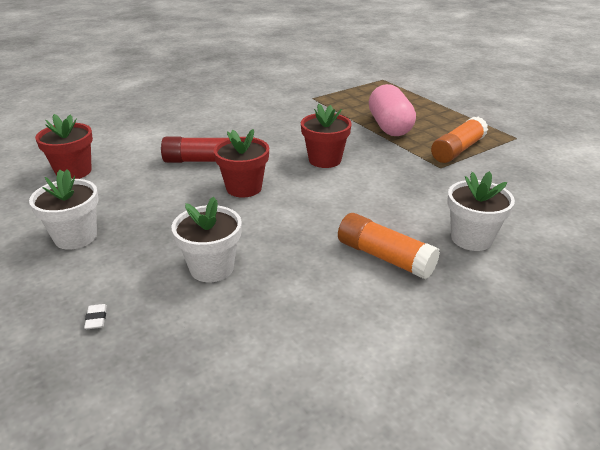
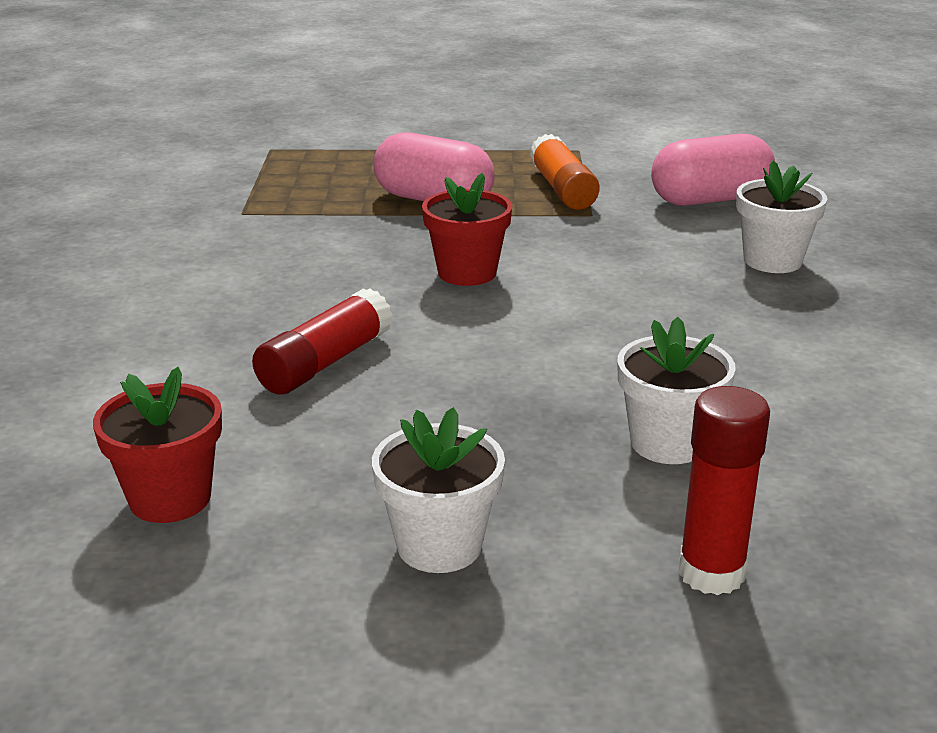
camera: 55 degrees left, 5 degrees down
white eraser [84,304,107,329] -> red glue stick [678,386,770,595]
red flower pot [214,129,269,198] -> none
orange glue stick [338,213,440,280] -> none
none -> pink capsule [651,133,775,206]

